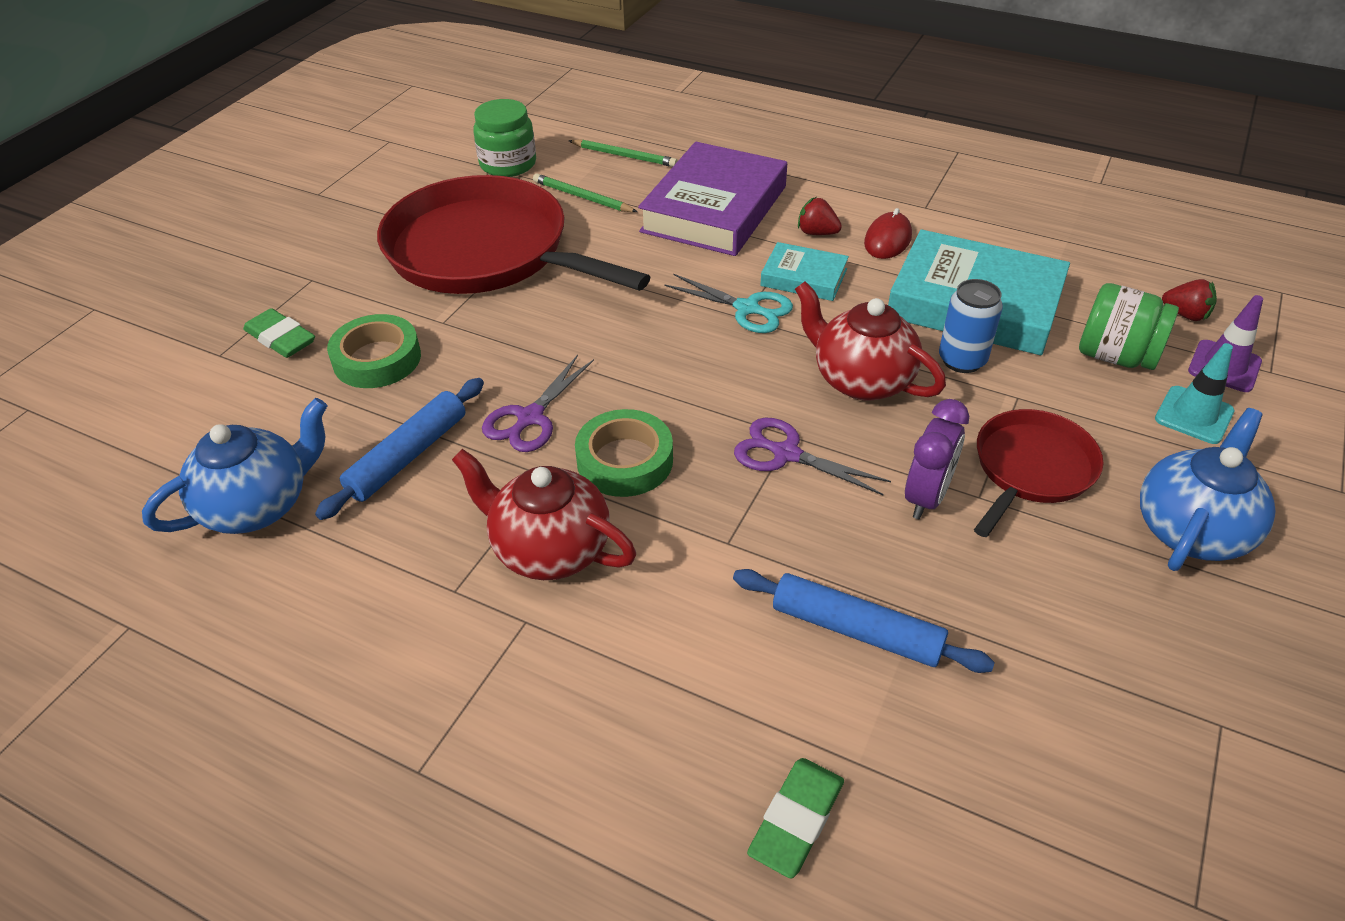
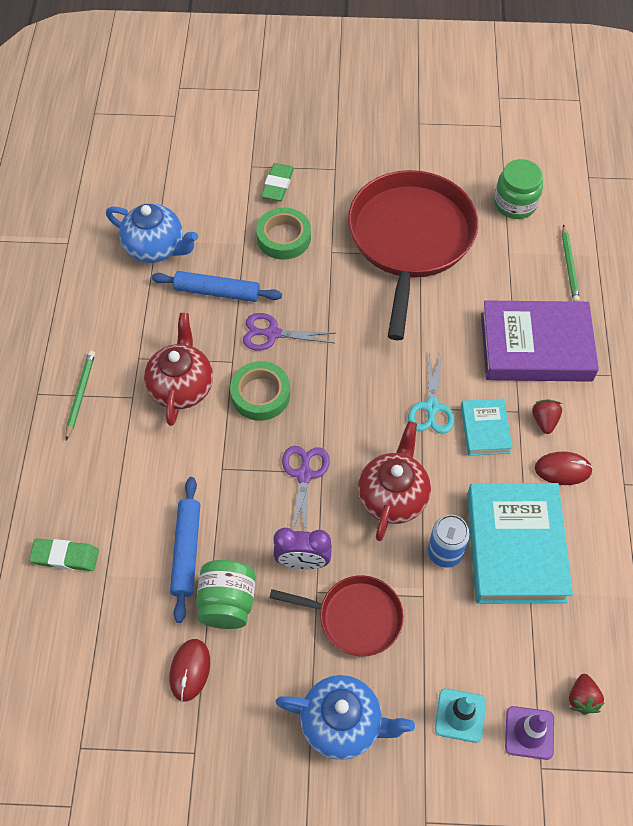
camera: 65 degrees right, 15 degrees up
green pencil [533,173,638,212] -> green pencil moved to [66,351,95,440]
green jar [1079,283,1179,370] -> green jar moved to [196,560,256,629]
none -> red mouse [170,639,210,702]

